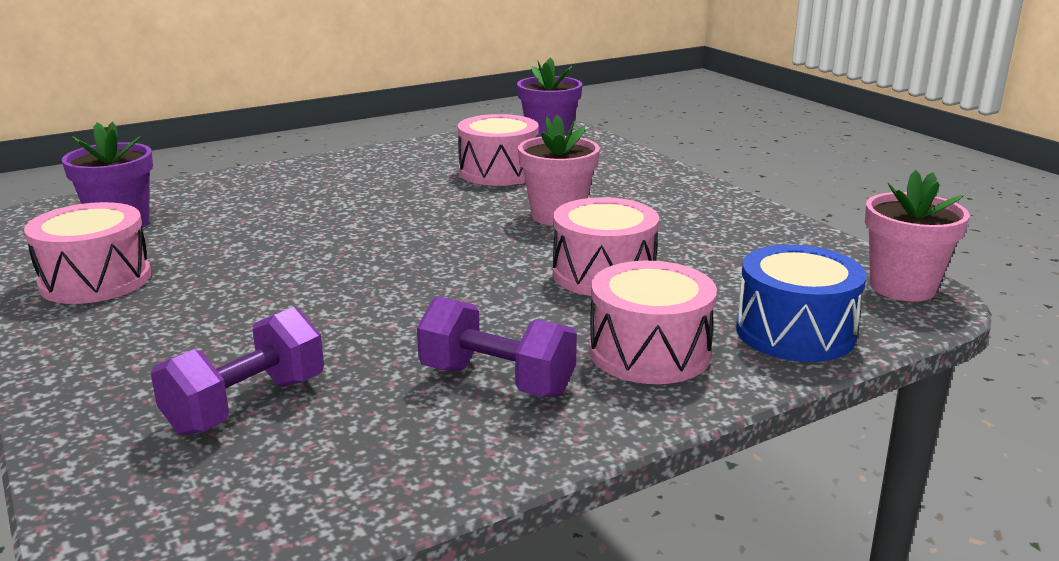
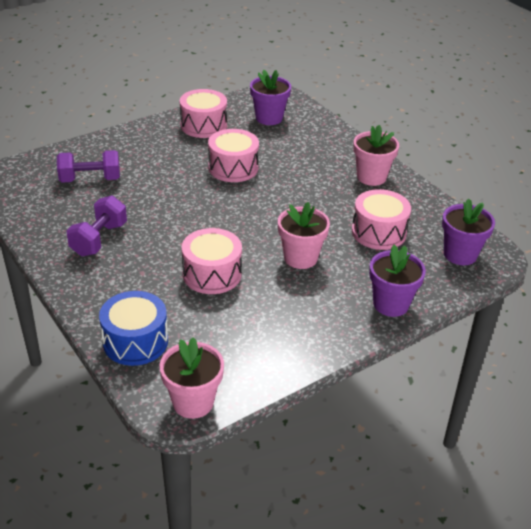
camera: 85 degrees right, 15 degrees up
purple dumbbell [151,307,324,436] -> purple dumbbell turned 45 degrees counterclockwise [57,150,120,183]
pink drum [589,261,717,384] -> pink drum moved to [208,129,259,182]
none -> pink flower pot [353,125,399,186]
none -> purple flower pot [369,245,426,317]

